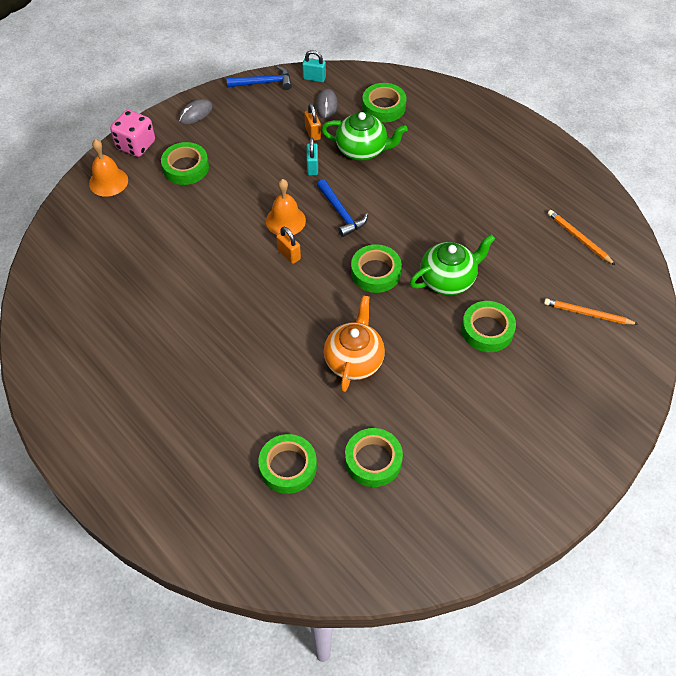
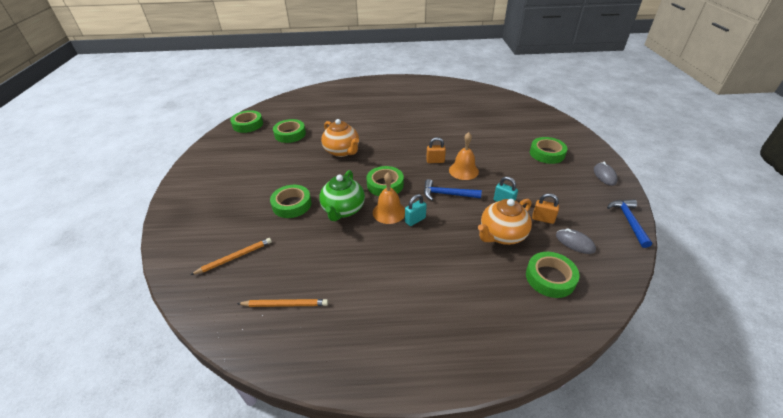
camera: 130 degrees right, 15 degrees down
orange bell [89,139,128,197] -> orange bell moved to [373,172,405,224]
pink dice [110,110,155,157] -> none
blue hammer [226,66,292,90] -> blue hammer turned 150 degrees clockwise [607,200,652,248]
green tape [258,434,317,494] -> green tape moved to [230,110,263,133]
turquoise padlock [302,50,326,82] -> turquoise padlock moved to [405,194,427,226]
green teapot [321,112,408,161] -> orange teapot [478,199,532,245]

